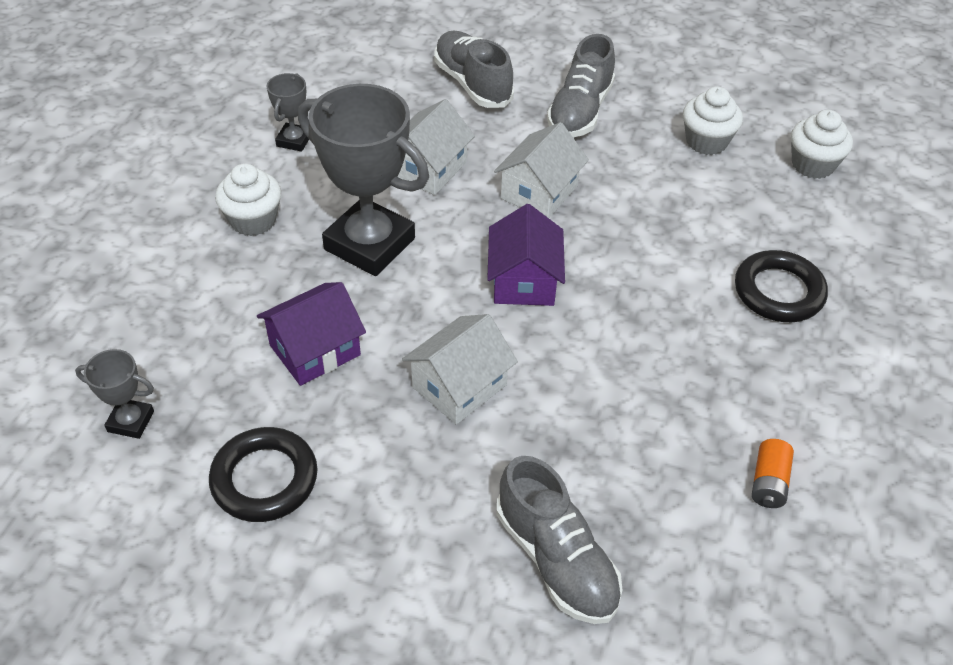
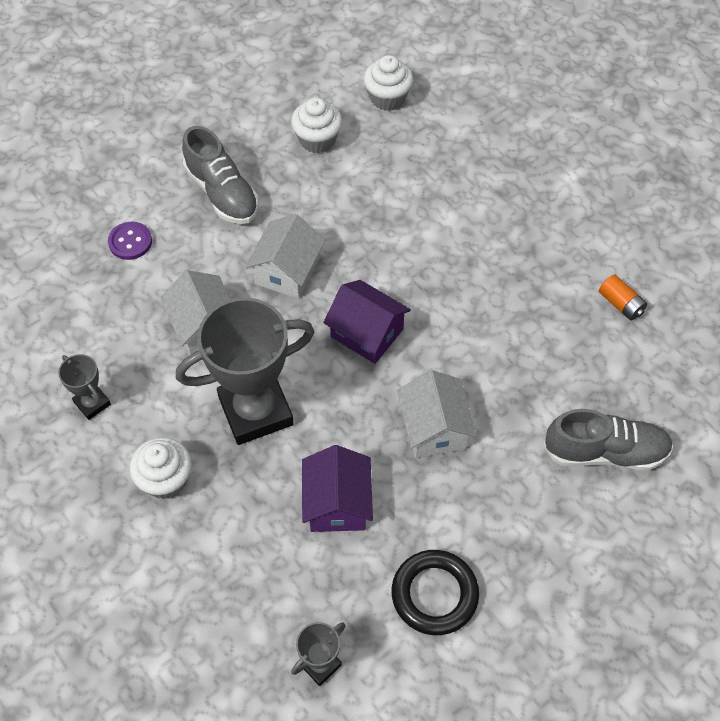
camera: 55 degrees left, 10 degrees up
grey shoe [434,31,514,108] -> purple button [108,222,152,260]
white house [494,122,589,218] -> white house turned 45 degrees clockwise [245,214,325,299]
black ring [735,250,828,322] -> none

